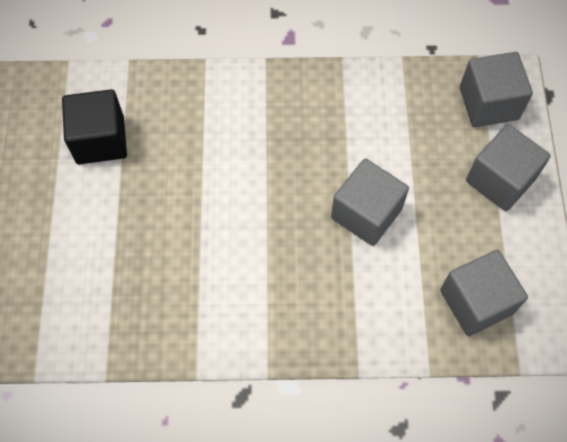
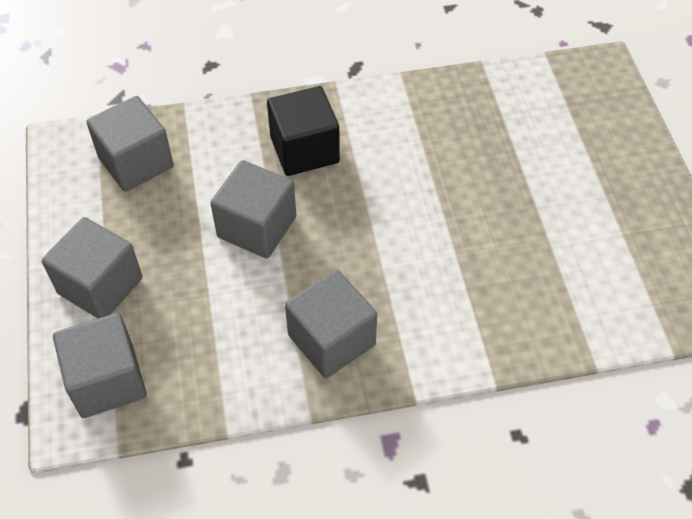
camera: 170 degrees right, 10 degrees down
black cube [62,89,127,164] -> black cube moved to [267,86,340,176]
none -> grey cube [285,270,377,378]

